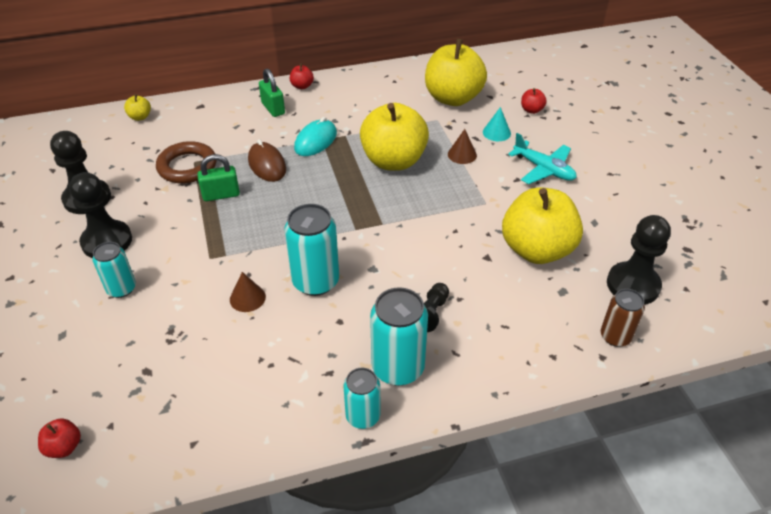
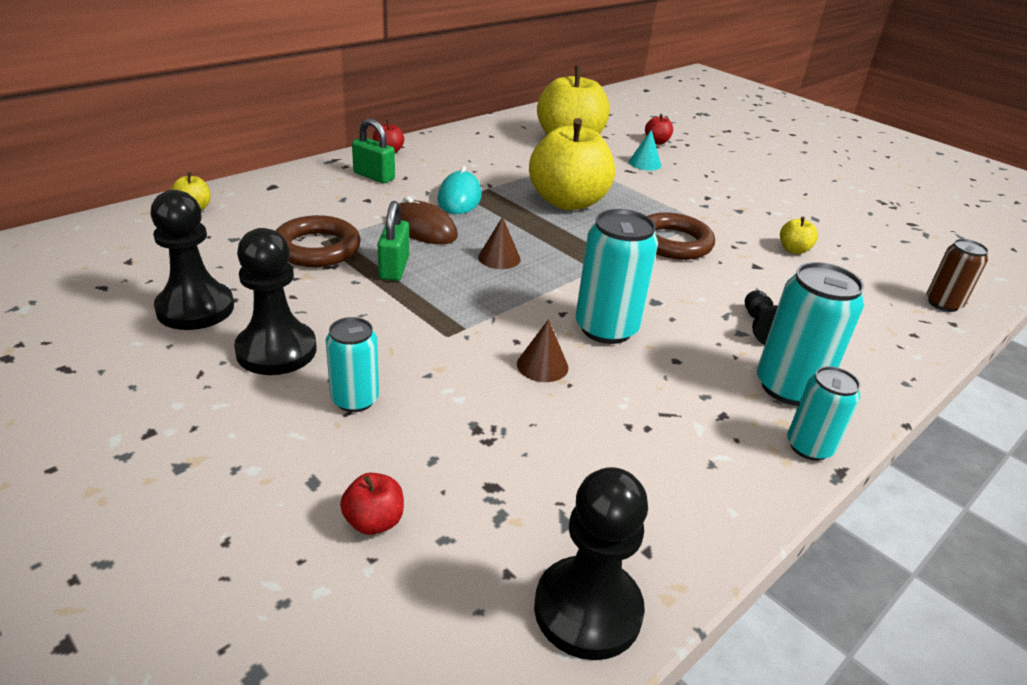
camera: 30 degrees left, 10 degrees down
red apple [38,418,81,458] -> red apple moved to [340,473,404,535]
green padlock [197,154,240,201] -> green padlock turned 45 degrees counterclockwise [378,201,409,281]
brown cone [448,129,477,164] -> brown cone moved to [478,217,521,269]
yellow apple [502,187,583,264] -> yellow apple [780,217,818,254], size x0.40
turquoise plane [508,133,577,184] -> none
black pawn [607,215,671,305] -> black pawn moved to [534,467,648,660]
none -> brown ring [648,213,715,260]

